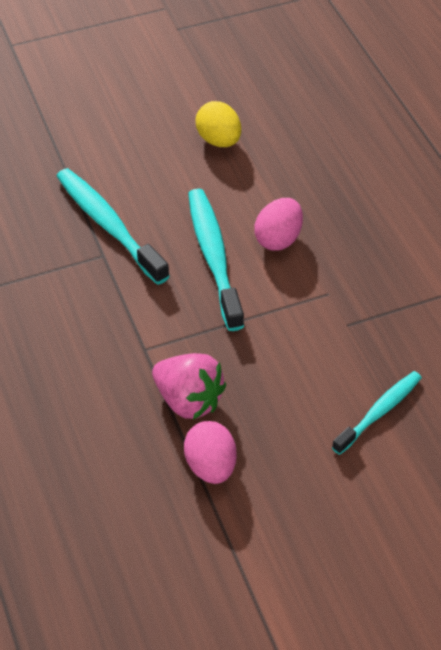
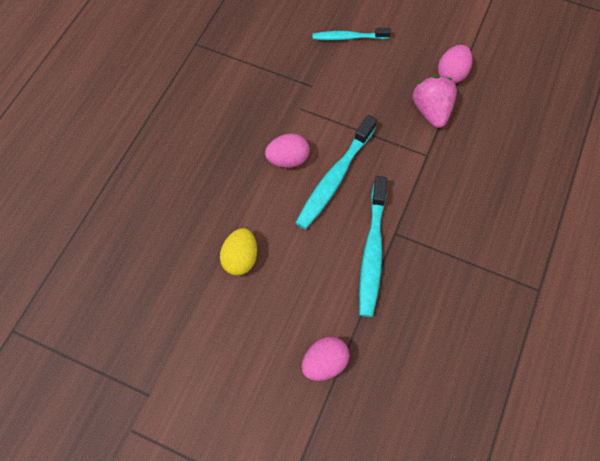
camera: 135 degrees left, 15 degrees up
none -> pink egg [302,337,349,381]

